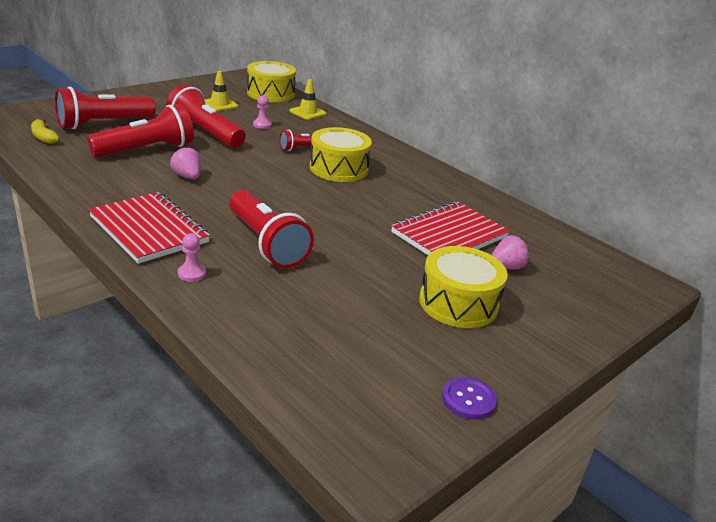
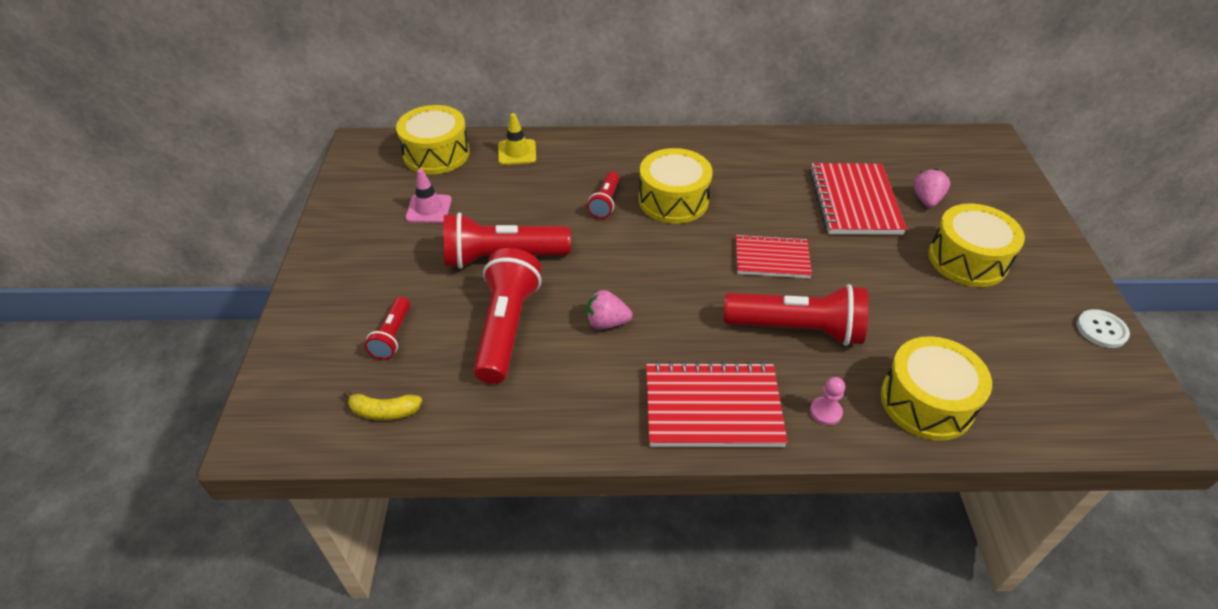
camera: 45 degrees left, 15 degrees up
red flashlight [55,87,156,129] -> red flashlight [364,297,410,360], size x0.52
yellow traffic cone [204,71,238,111] -> pink traffic cone [405,169,452,223]
pink pawn [253,95,272,129] -> none
purple button [442,377,497,419] -> white button [1076,309,1130,348]
none -> red notebook [736,234,812,278]
none -> yellow drum [881,336,992,441]

